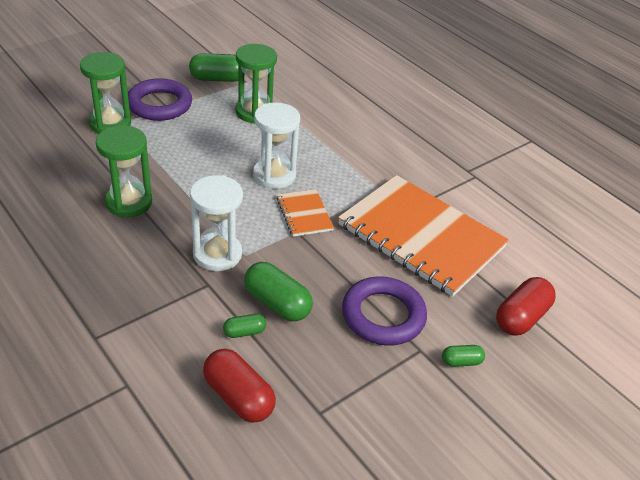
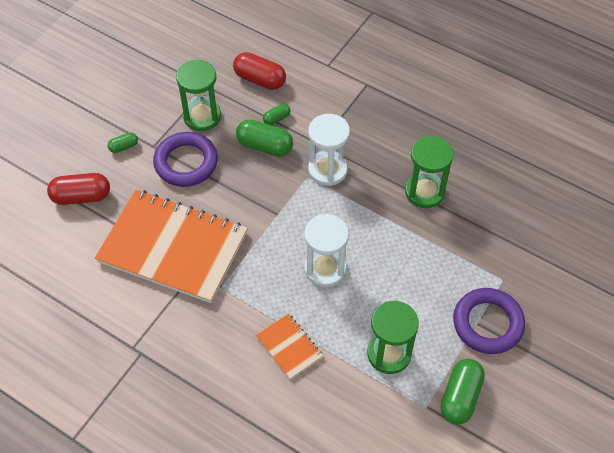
camera: 165 degrees right, 15 degrees up
green hourglass [80,52,131,134] -> green hourglass moved to [176,59,221,131]
green capsule [189,53,245,82] -> green capsule turned 45 degrees counterclockwise [441,359,485,424]
orange notebook [276,189,334,237] -> orange notebook moved to [256,313,323,380]
red capsule [496,277,556,336] -> red capsule turned 60 degrees clockwise [47,173,110,205]

